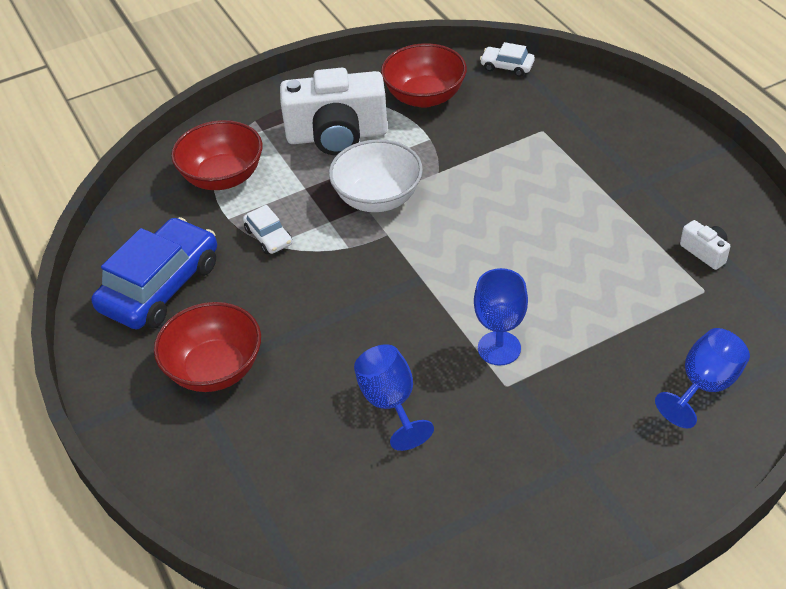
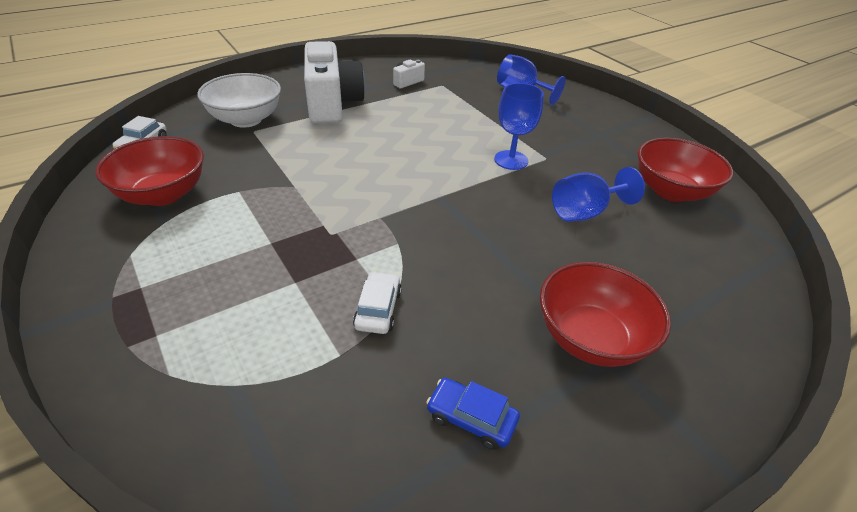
camera: 100 degrees left, 5 degrees down
blue car [91,217,217,330] -> blue car [426,378,520,450], size x0.46
red bowl [171,120,262,190] -> red bowl moved to [638,138,733,202]
white car [243,205,292,254] -> white car turned 45 degrees counterclockwise [353,271,402,334]
white camera [280,68,388,155] -> white camera moved to [304,41,365,123]
white bowl [329,139,423,212] -> white bowl moved to [197,73,281,128]

